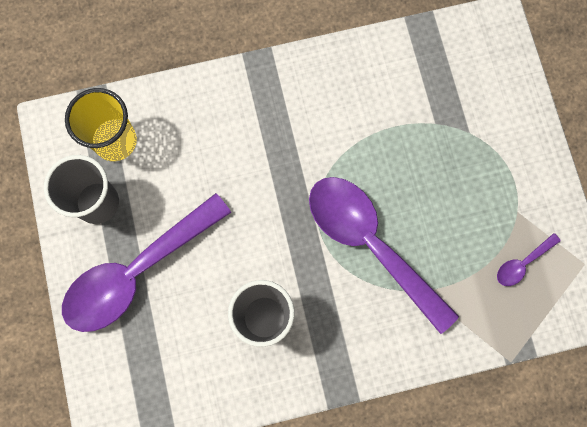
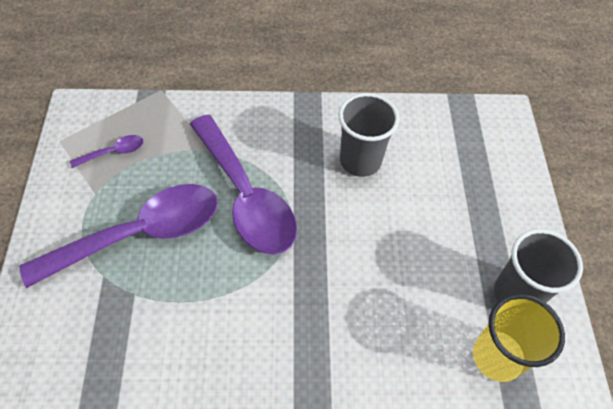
camera: 170 degrees left, 20 degrees down
purple spoon [62,193,231,332] -> purple spoon moved to [19,184,218,288]

